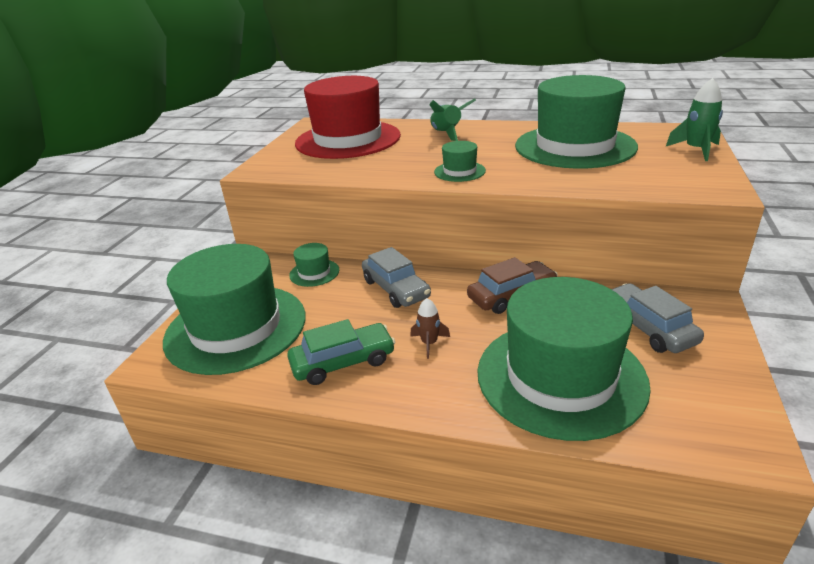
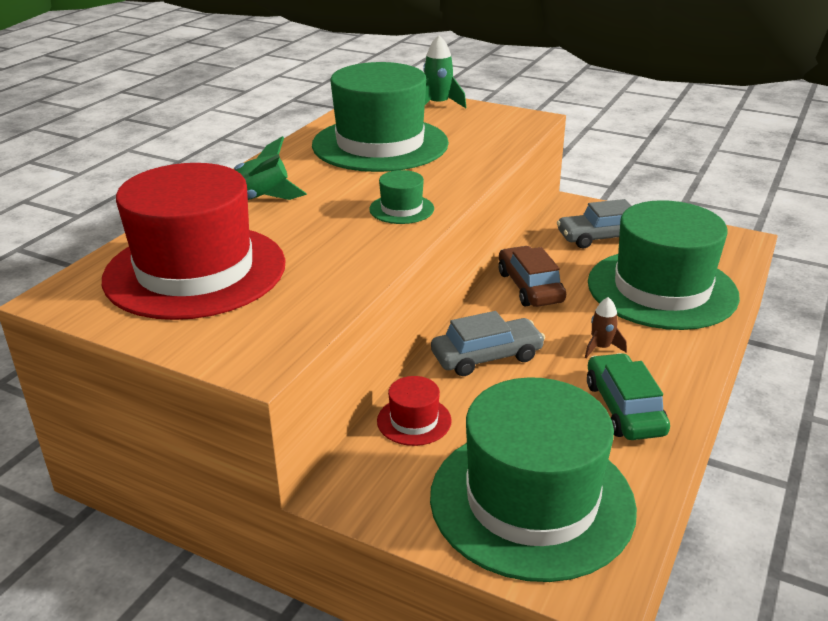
camera: 80 degrees left, 0 degrees up
green hat [289,243,339,287] -> red hat [377,376,452,446]

